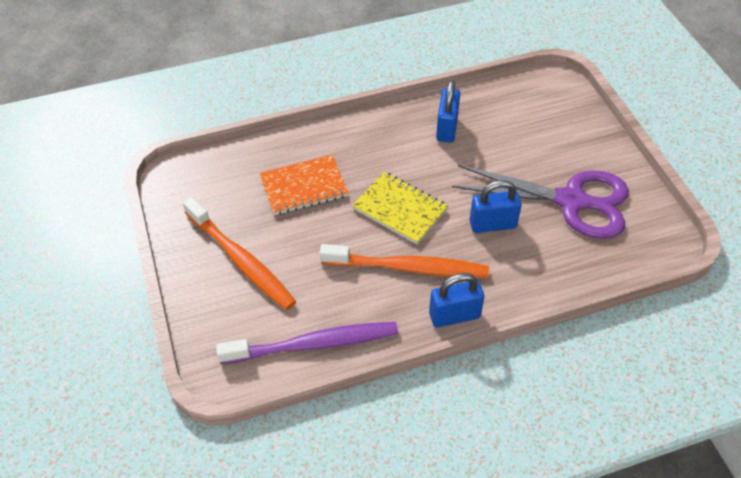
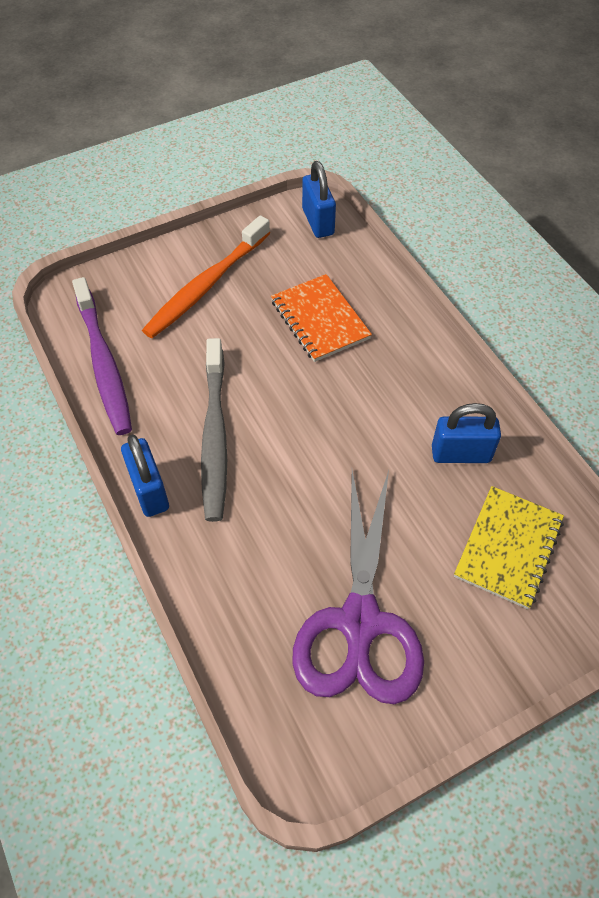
camera: 80 degrees right, 5 degrees up
orange toothbrush [320,244,489,278] -> grey toothbrush [201,338,227,522]
yellow notebook [352,172,448,244] -> yellow notebook moved to [454,486,564,609]
blue padlock [470,180,522,233] -> blue padlock moved to [302,161,336,238]

